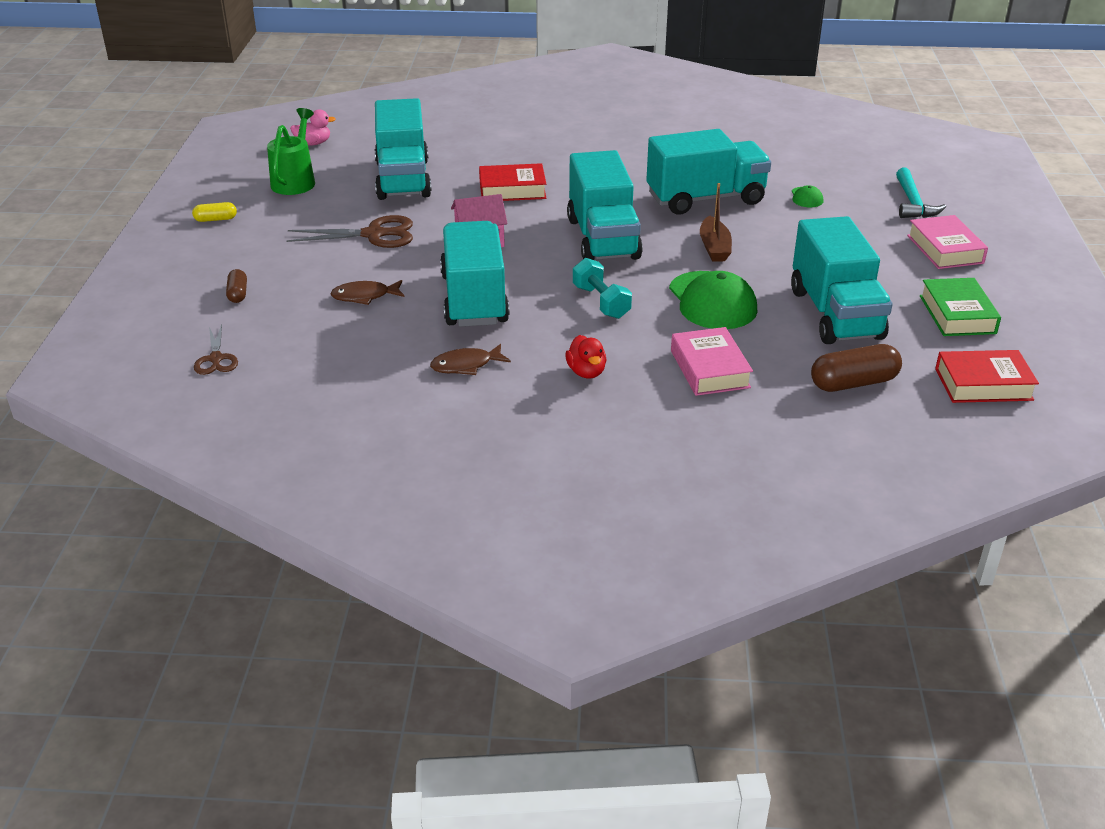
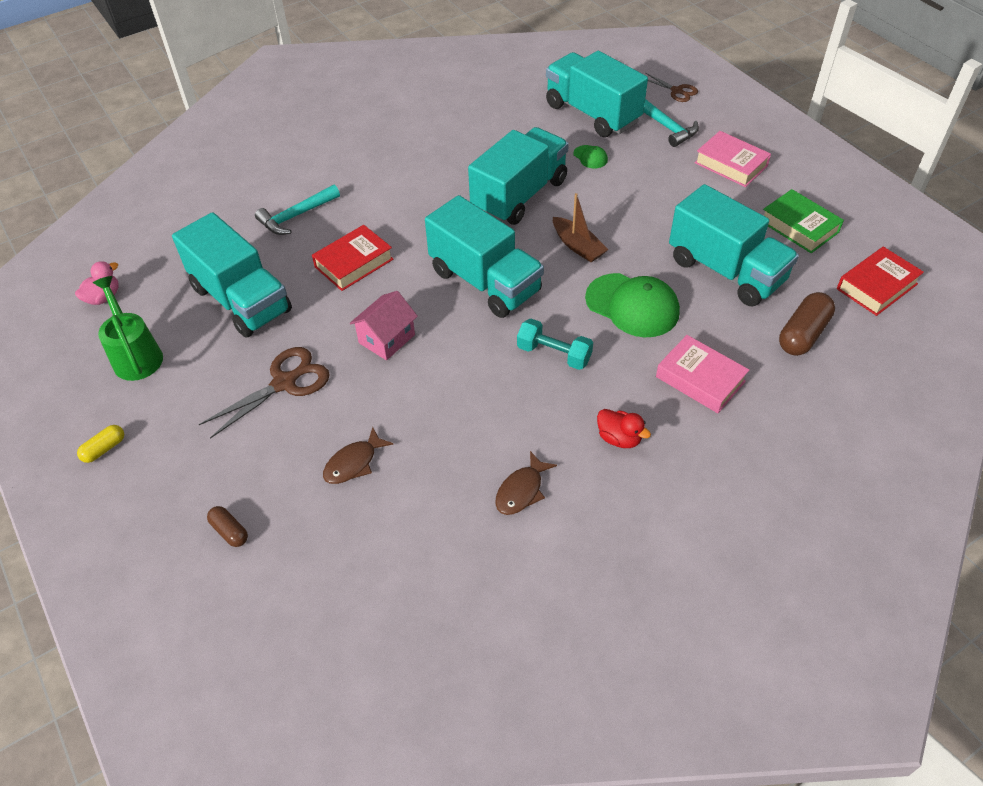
camera: 35 degrees left, 15 degrees up
brown scissors [194,325,238,375] -> brown scissors moved to [646,73,698,102]
turquoise truck [440,221,510,327] -> turquoise truck moved to [546,51,648,137]
none -> turquoise hammer [255,185,340,235]

